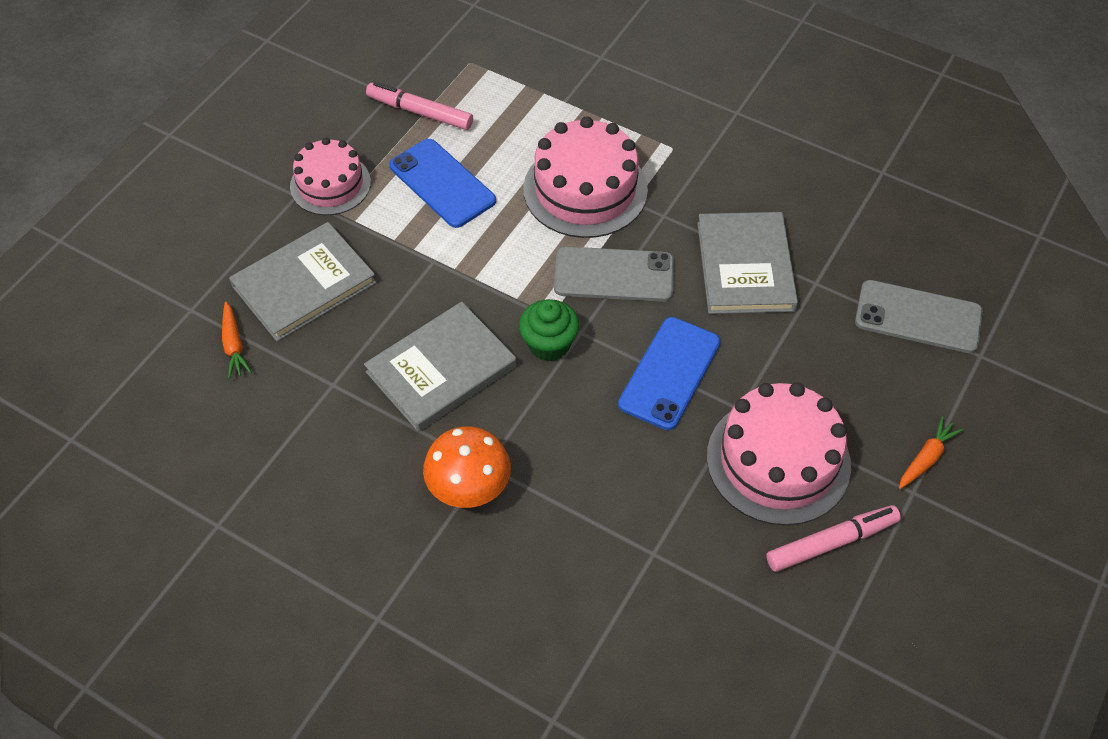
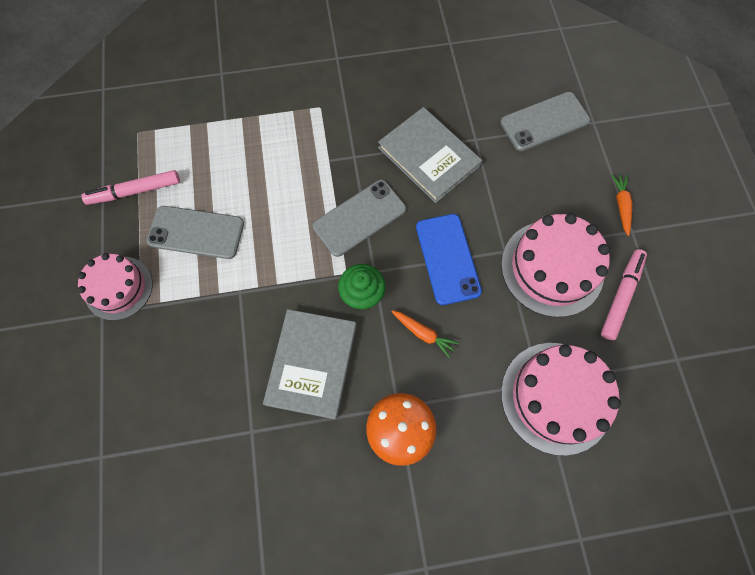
camera: 40 degrees left, 15 degrees up
orange carrot [222,302,252,379] -> orange carrot moved to [391,310,459,358]
grey book [229,222,376,342] -> none
blue phone [389,139,496,228] -> grey phone [147,206,244,259]
pink cake [523,116,648,238] -> pink cake moved to [501,343,621,455]

